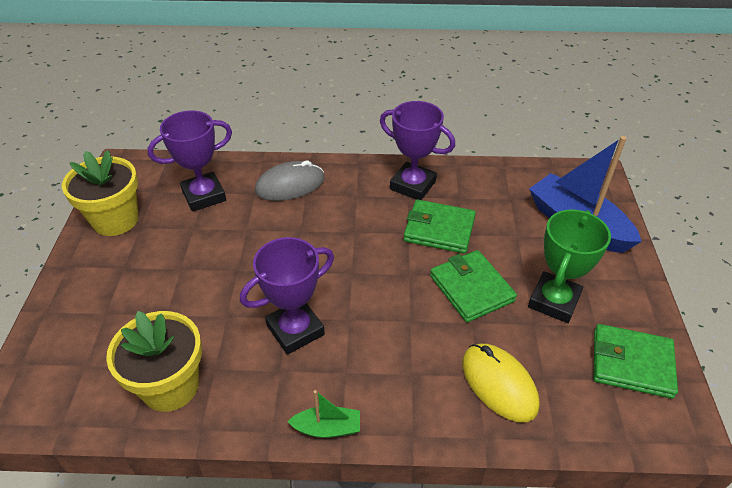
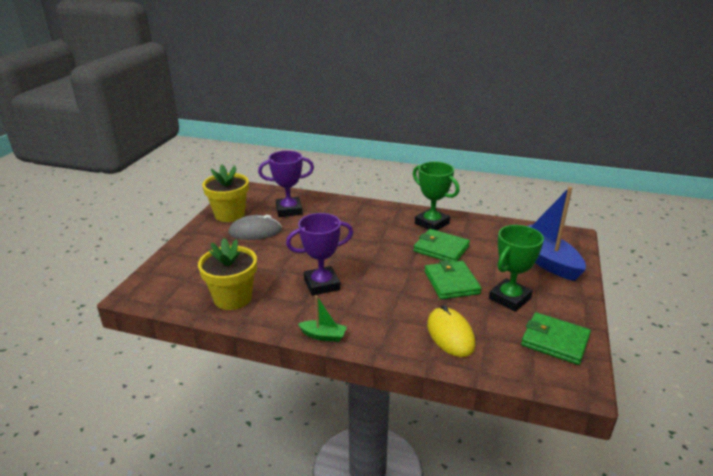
camera: 15 degrees right, 15 degrees down
grey mouse [255,161,325,201] -> grey mouse moved to [228,215,282,240]
purple trophy [380,101,455,200] -> green trophy [413,162,459,230]

